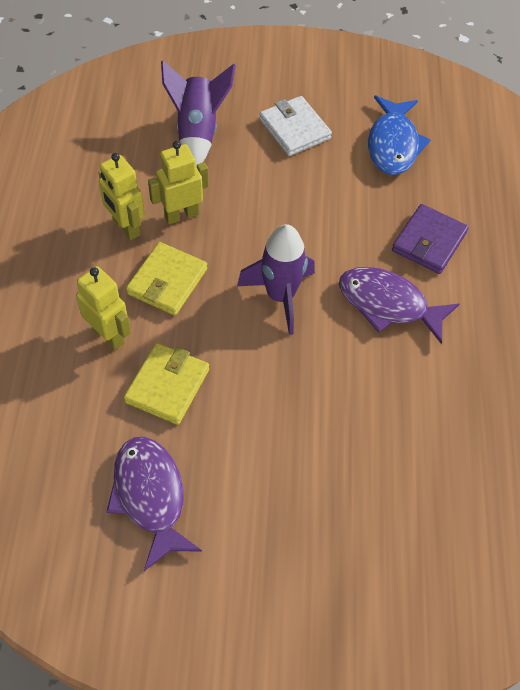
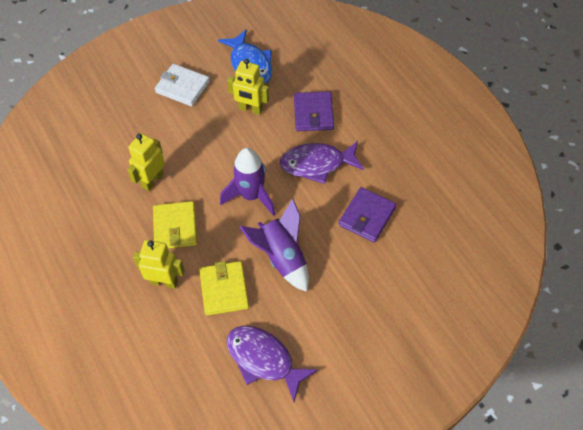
camera: 30 degrees left, 0 degrees up
yellow robot [98,153,145,240] -> yellow robot moved to [227,58,269,115]
purple rocket [161,60,236,167] -> purple rocket moved to [240,199,309,292]
none -> purple wallet [339,187,396,243]

